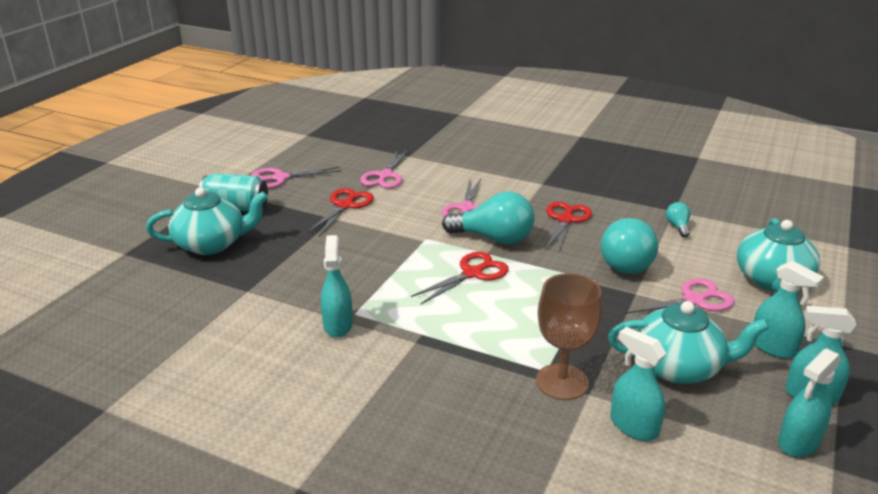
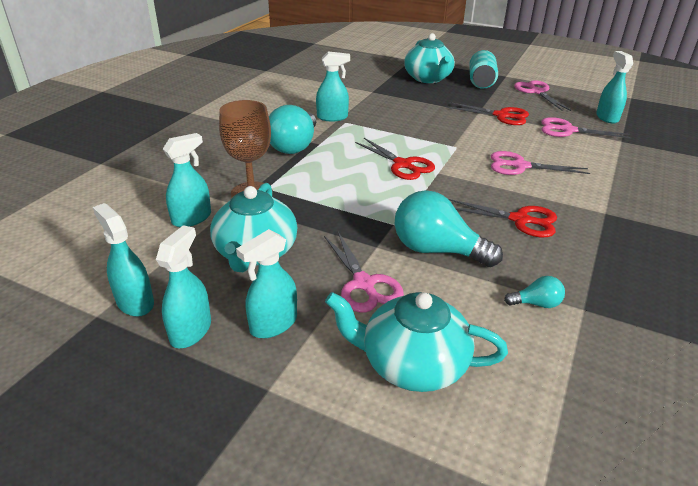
camera: 90 degrees right, 5 degrees up
turquoise light bulb [442,191,535,244] -> turquoise light bulb moved to [269,105,316,154]
none -> turquoise spray bottle [596,51,633,124]

